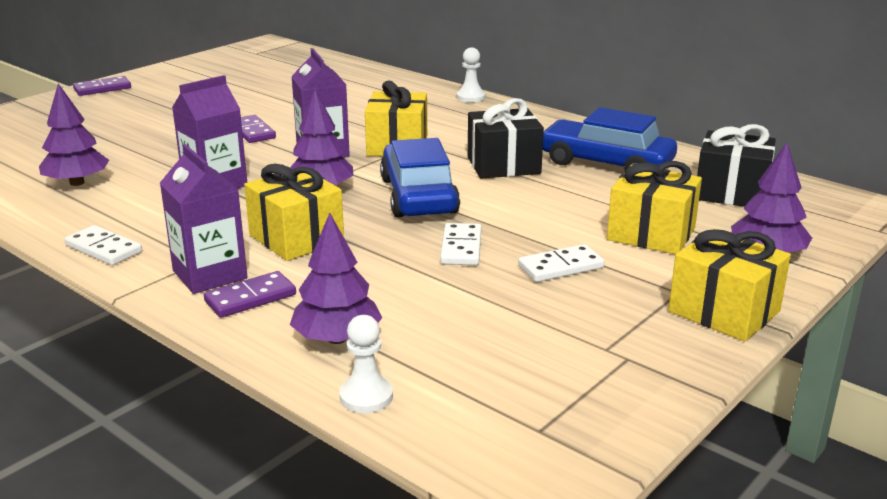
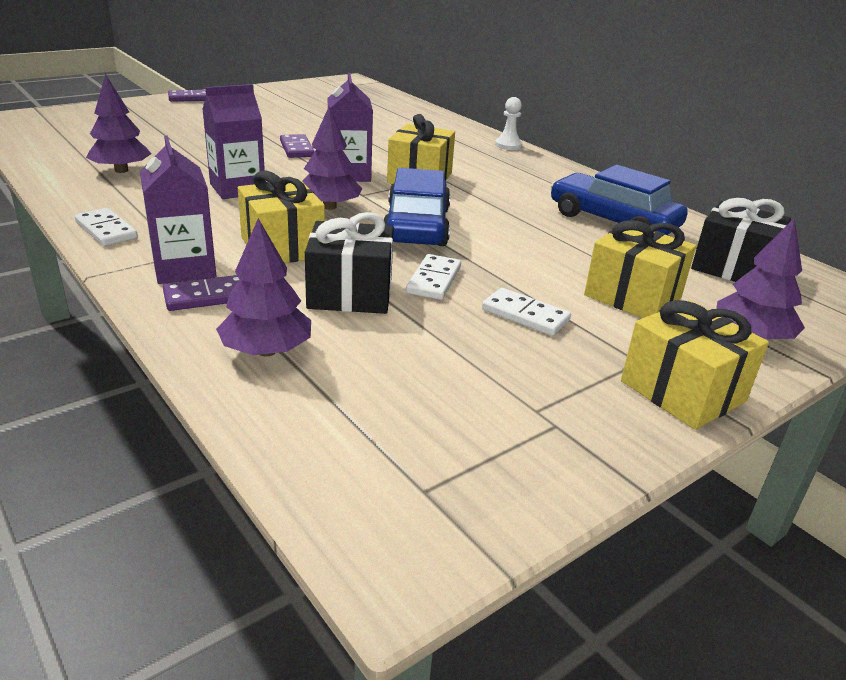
camera: 10 degrees right, 5 degrees up
white pawn [339,315,393,413] -> none
black gift [468,98,544,179] -> black gift moved to [305,212,394,314]
white domino [518,244,605,282] -> white domino turned 45 degrees clockwise [482,288,571,336]

